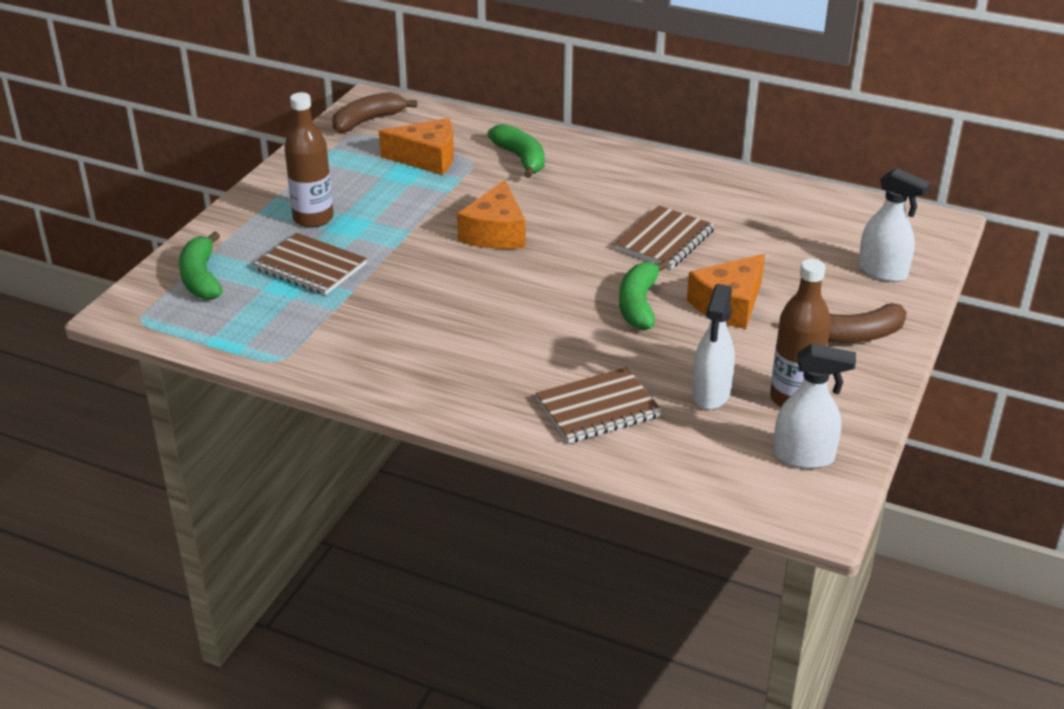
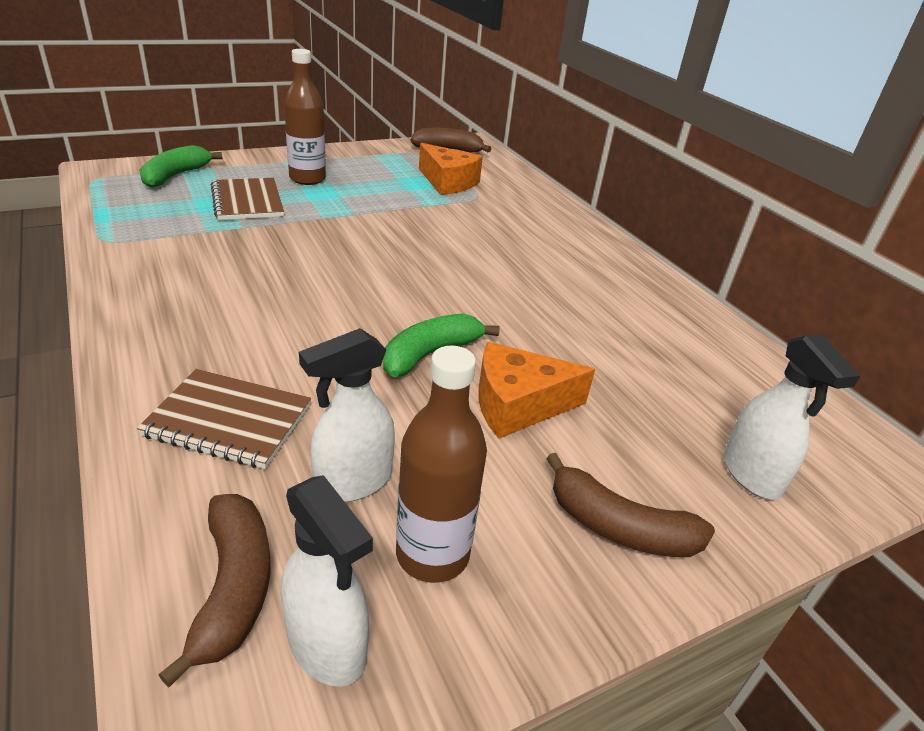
camera: 35 degrees right, 0 degrees up
orange cheese [457,180,525,249] -> none
green banana [487,124,545,178] -> none
brown notebook [614,206,715,269] -> none
none -> brown banana [158,494,270,687]

